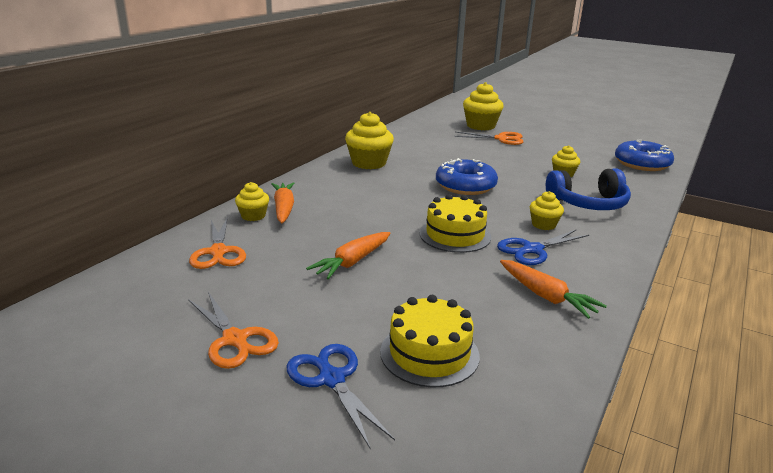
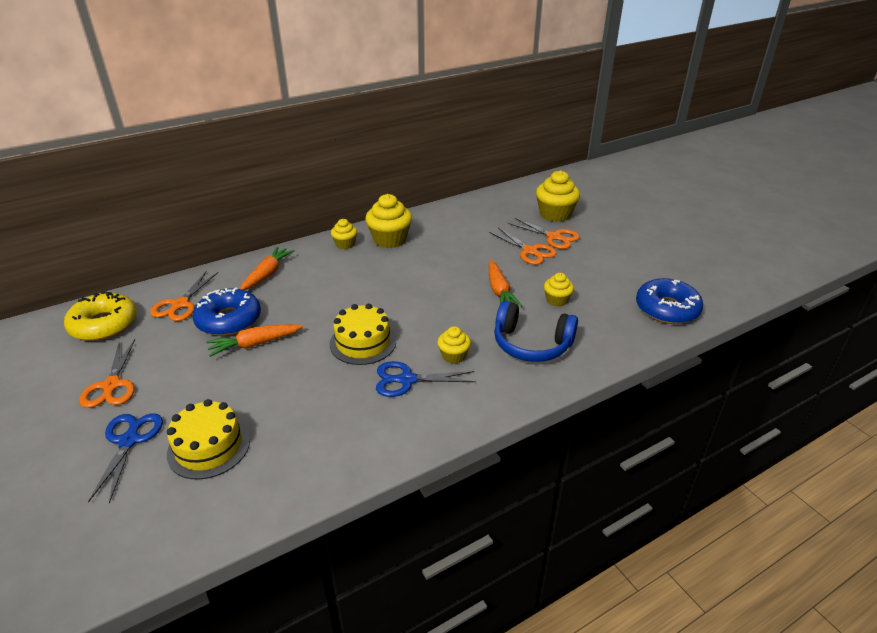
camera: 30 degrees right, 10 degrees up
yellow cupcake [235,182,269,221] -> yellow cupcake moved to [331,219,357,249]
blue donut [436,158,498,195] -> blue donut moved to [192,287,261,336]
orange carrot [500,260,607,319] -> orange carrot moved to [489,260,522,307]
none -> yellow donut [64,292,137,341]
none -> orange scissors [489,227,557,265]

